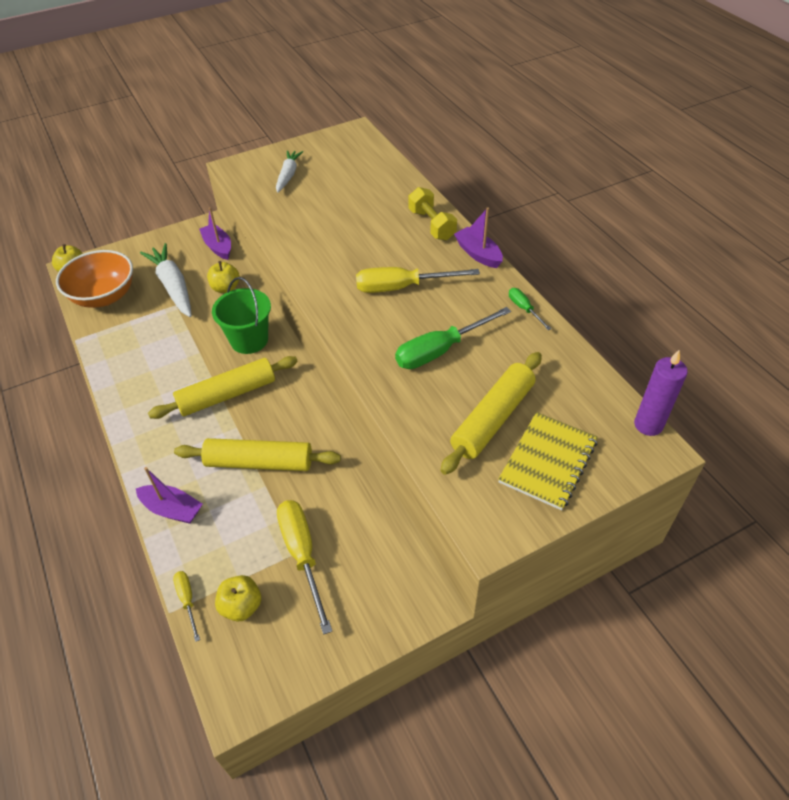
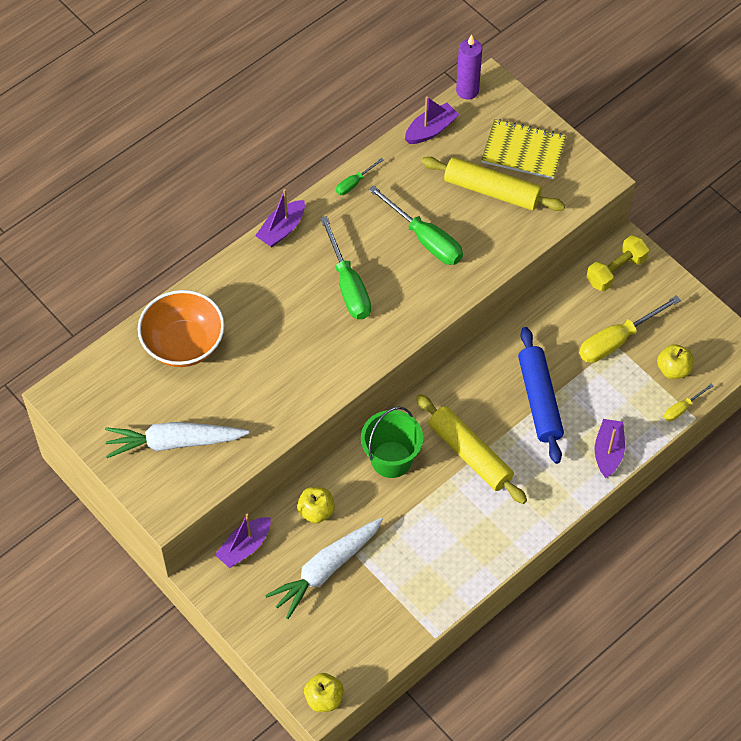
camera: 105 degrees left, 10 degrees up
orange bowl [56,250,133,308] -> orange bowl moved to [138,290,225,367]
yellow rolling pin [174,438,341,471] -> blue rolling pin [518,327,564,464]
white carrot [276,150,303,193] -> white carrot [105,422,249,458], size x1.59
yellow screwdriver [356,267,480,293] -> green screwdriver [320,216,371,319]
yellow dumbbell [408,187,457,241] -> yellow dumbbell moved to [587,235,649,291]
none -> purple boat [405,96,459,144]

